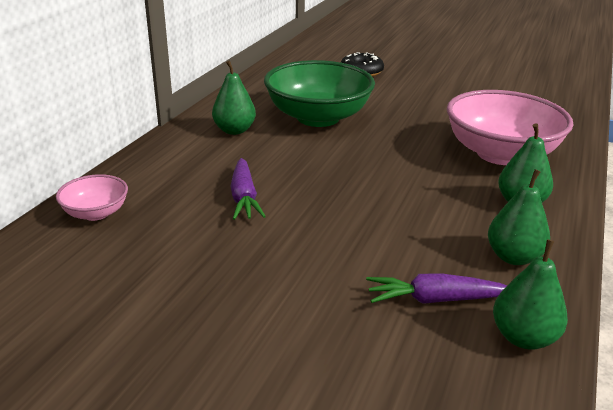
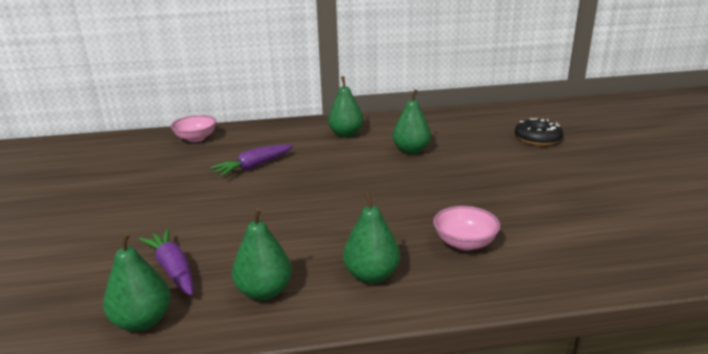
camera: 60 degrees right, 5 degrees down
green bowl [264,60,375,127] -> green pear [393,89,431,154]
pink bowl [447,90,573,165] -> pink bowl [433,206,500,250], size x0.48

